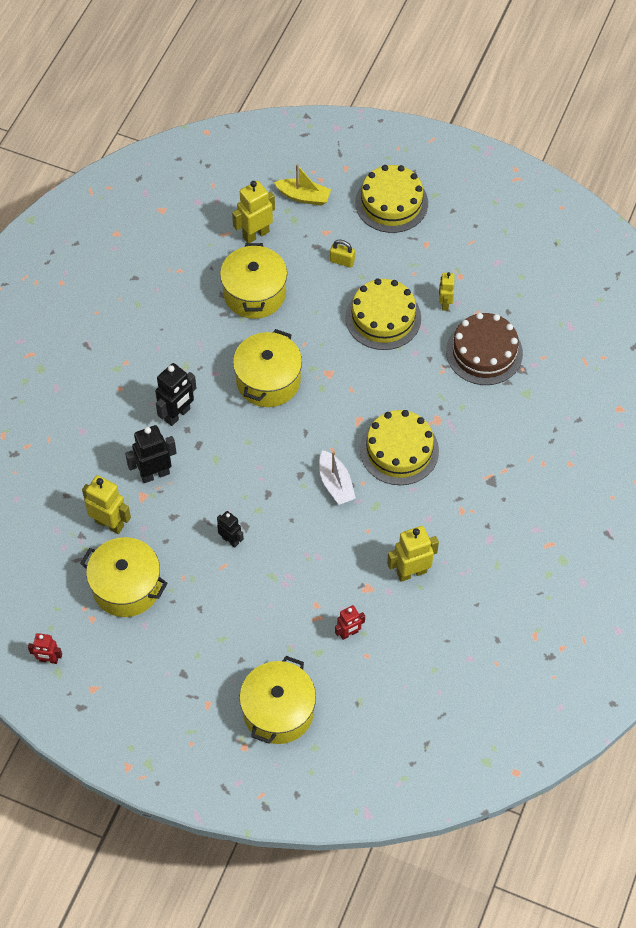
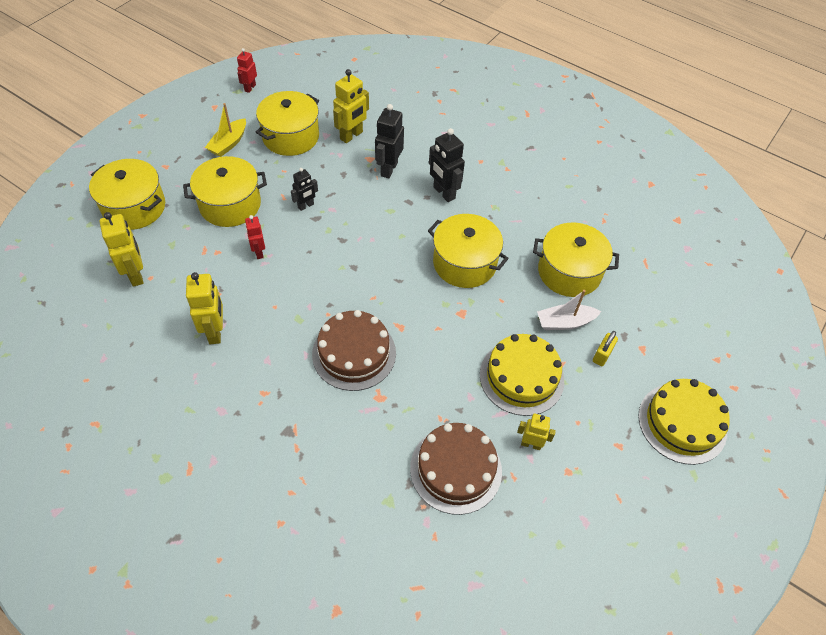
camera: 100 degrees right, 5 degrees down
black robot [125,425,177,483] -> black robot turned 150 degrees counterclockwise [375,104,404,179]
yellow robot [232,181,275,243] -> yellow robot moved to [100,212,144,287]
yellow boat [274,164,331,206] -> yellow boat moved to [205,103,246,157]
white boat [319,450,356,505] -> white boat moved to [537,290,601,330]
red robot [335,605,365,640] -> red robot moved to [245,215,265,259]
yellow cake [360,410,439,485] -> brown cake [312,310,396,391]
none -> yellow pot [183,156,267,227]

